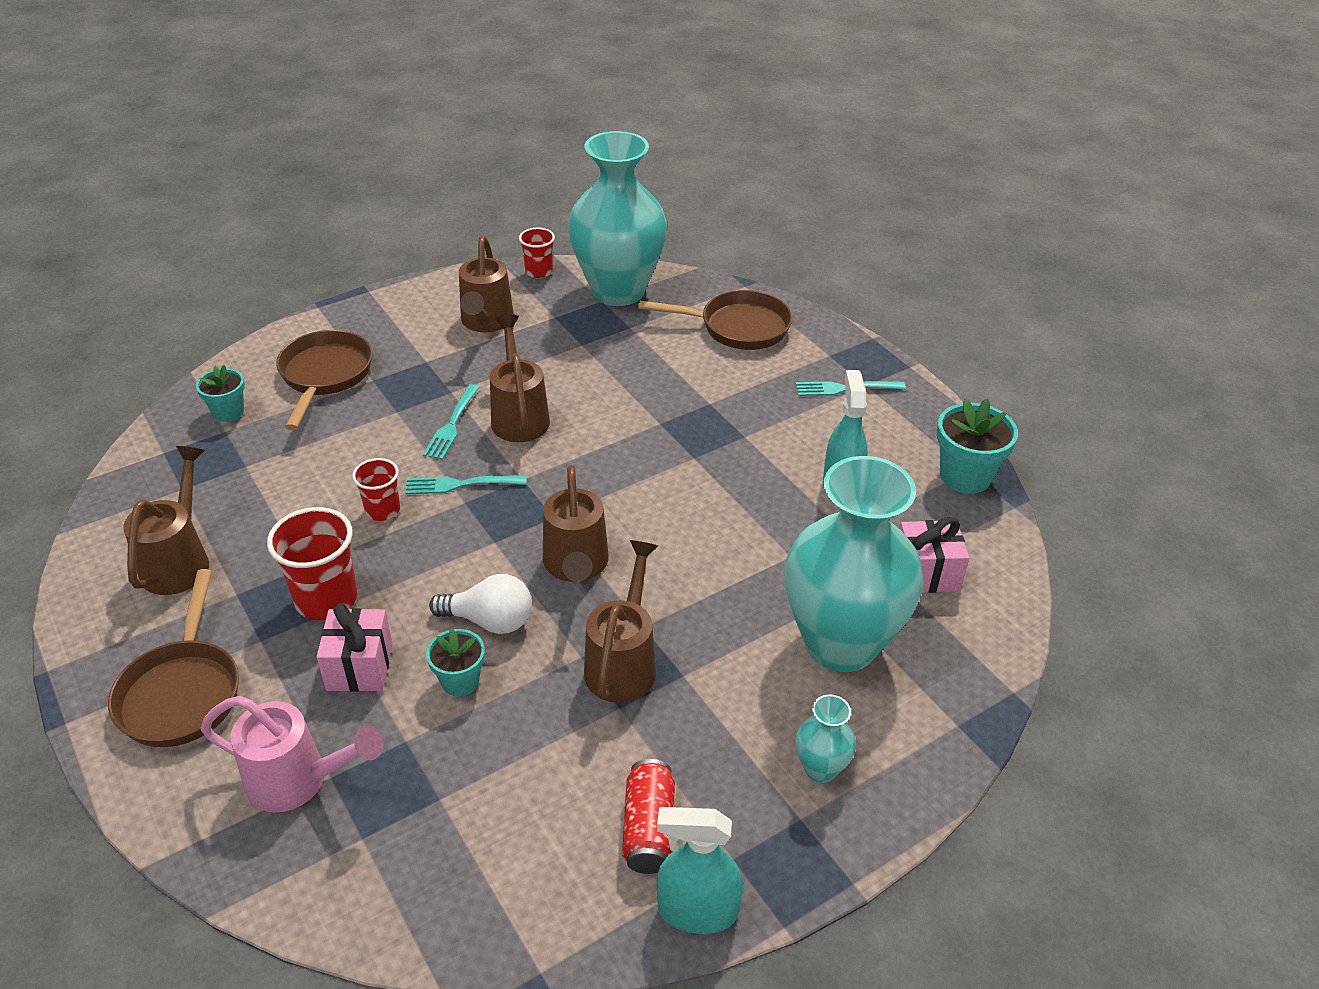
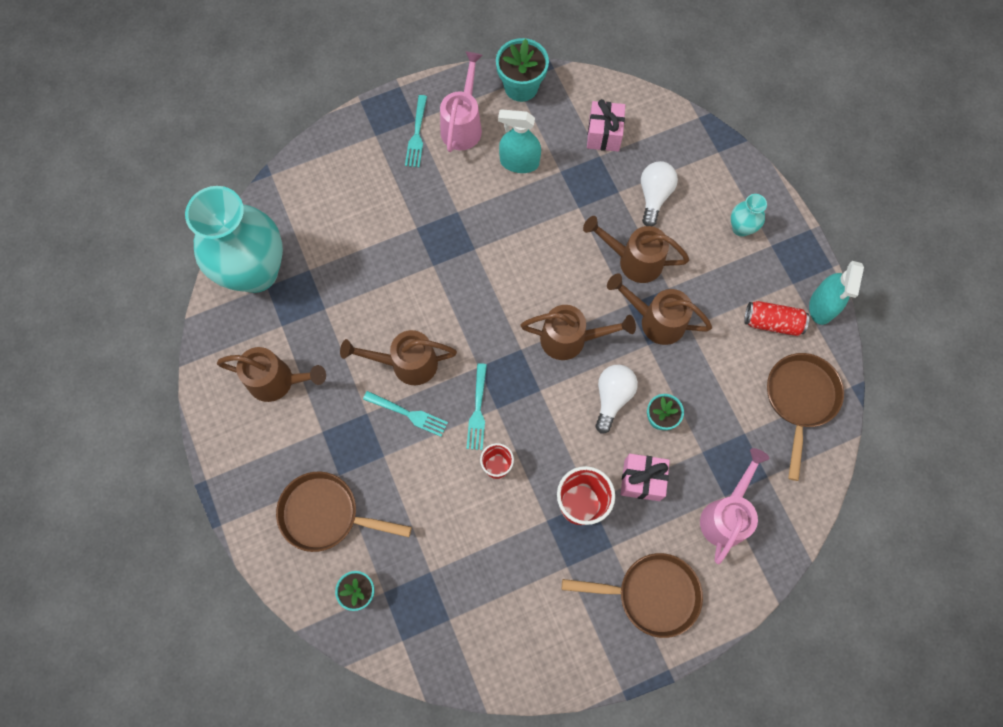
camera: 80 degrees left, 30 degrees up
brown watering can [123,446,209,595] -> brown watering can moved to [583,216,689,283]
red cup [519,228,555,278] -> none
brown pan [638,290,792,350] -> brown pan moved to [767,353,844,481]
turquoise vase [785,456,924,672] -> white light bulb [641,161,678,226]
none -> pink watering can [440,52,483,152]

